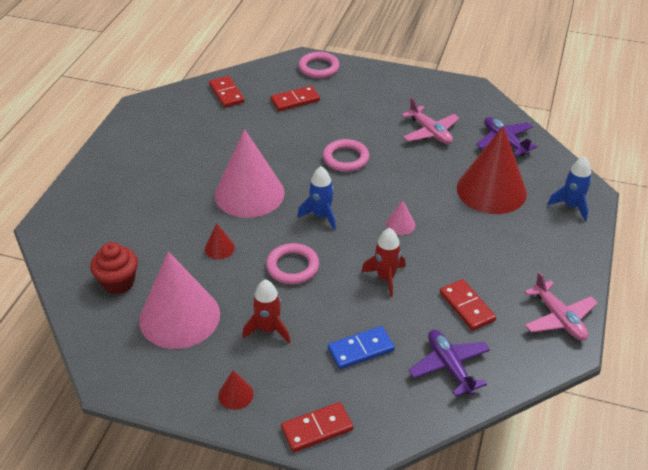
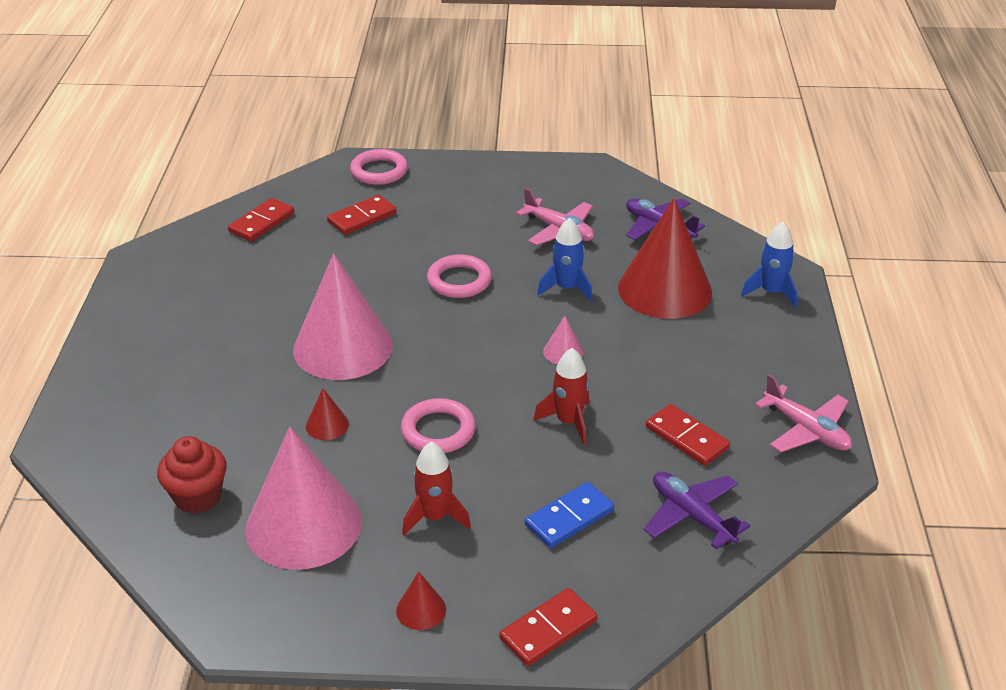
camera: 15 degrees left, 5 degrees down
red domino [209,76,245,108] -> red domino turned 75 degrees clockwise [228,198,294,242]
blue rocket [297,166,336,230] -> blue rocket moved to [537,218,593,301]

